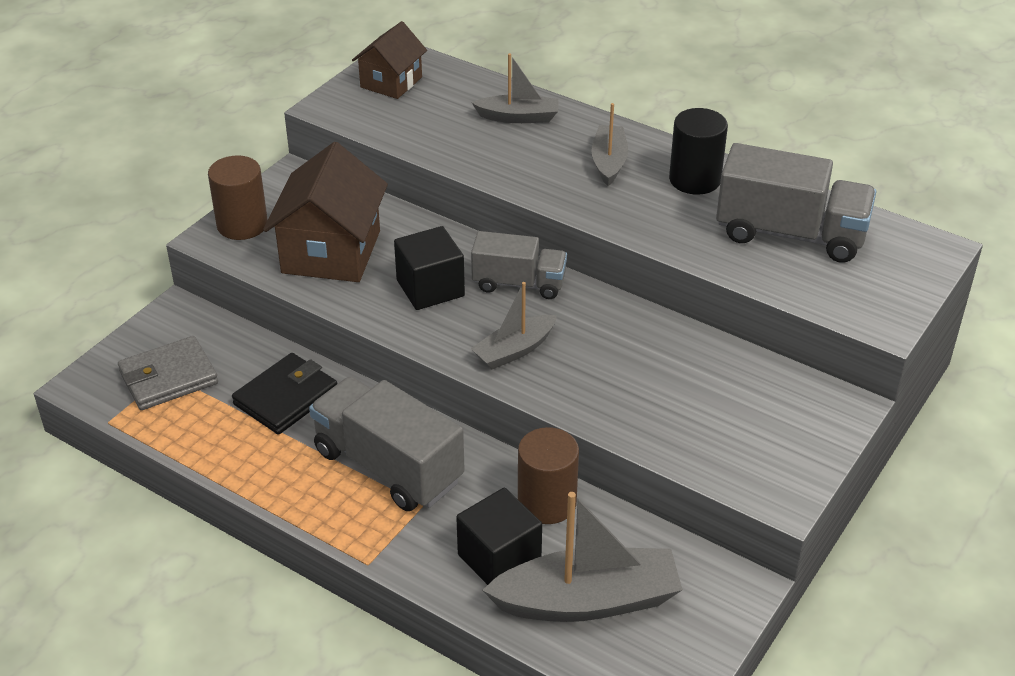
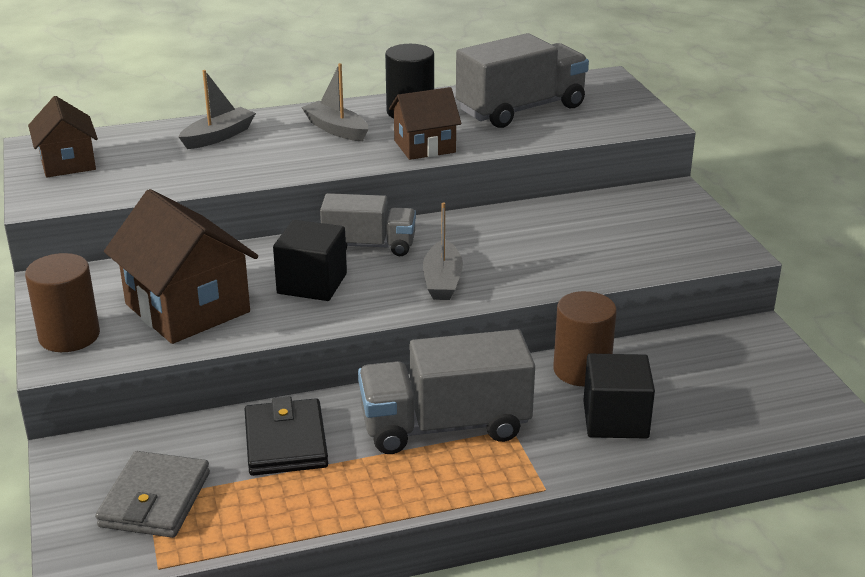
camera: 50 degrees left, 10 degrees down
grey truck [471,231,567,299] -> grey truck turned 45 degrees clockwise [320,193,416,256]
grey boat [482,492,683,622] -> none
none -> brown house [389,87,461,160]

